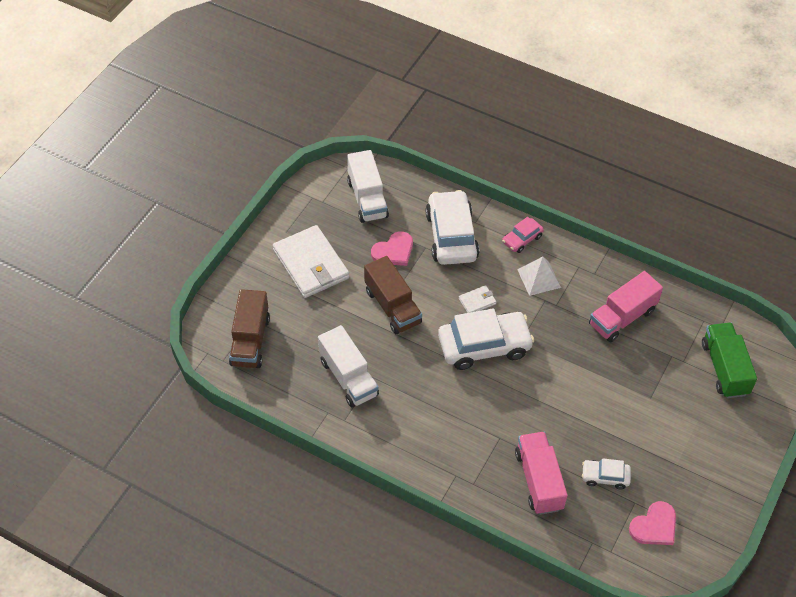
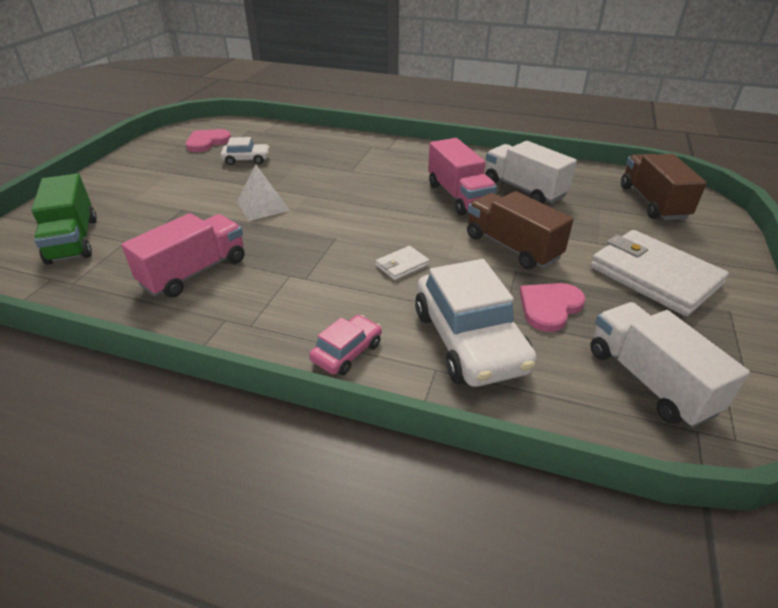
camera: 170 degrees right, 15 degrees down
white car [438,308,534,370] -> none
pink truck [515,432,567,515] -> pink truck moved to [428,138,497,215]
white pyramid [517,257,561,296] -> white pyramid moved to [237,165,290,221]

